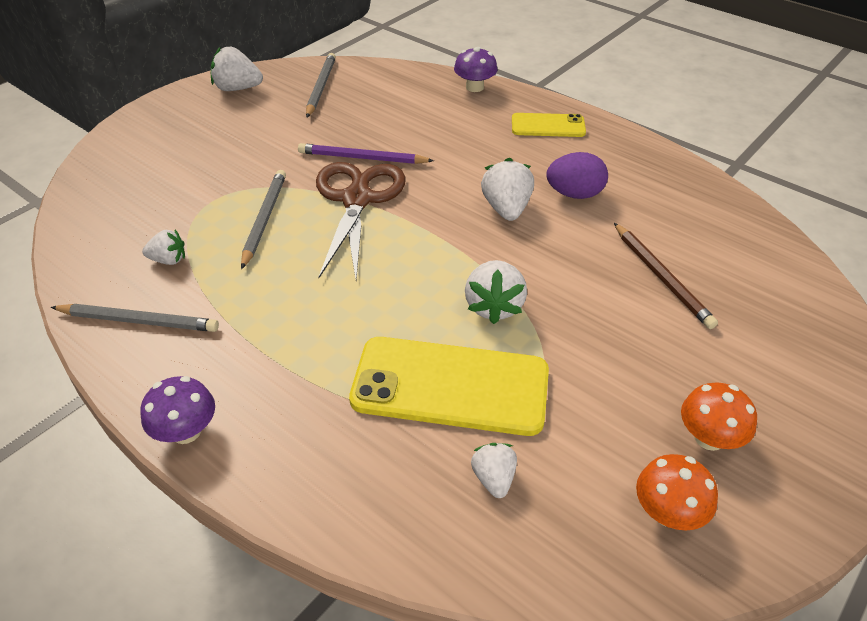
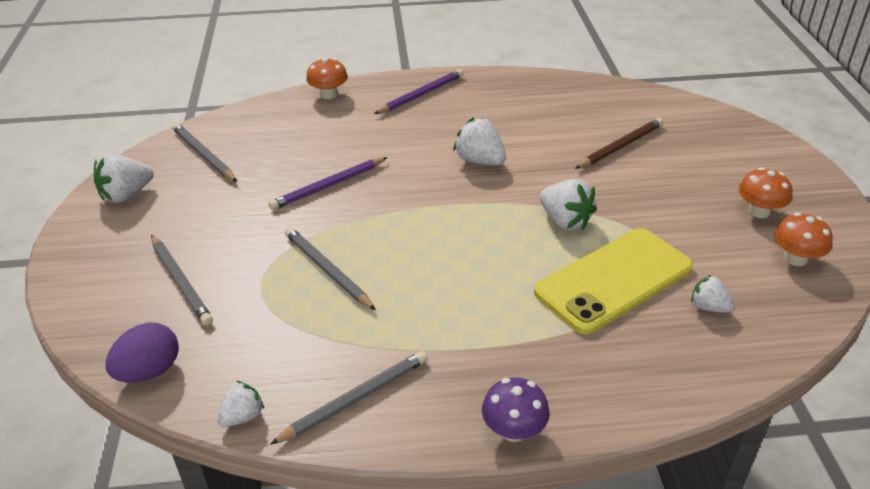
camera: 45 degrees left, 5 degrees down
white strawberry [142,230,185,265] -> white strawberry moved to [217,381,264,427]
brown scissors [316,162,406,279] -> none
purple mushroom [454,47,497,92] -> orange mushroom [306,58,348,99]
yellow phone [512,113,586,137] -> purple pencil [374,69,463,114]
purple egg [546,152,608,199] -> purple egg moved to [106,323,179,383]
brown pencil [614,223,718,329] -> brown pencil turned 60 degrees counterclockwise [575,118,663,169]
none -> grey pencil [151,235,213,326]

